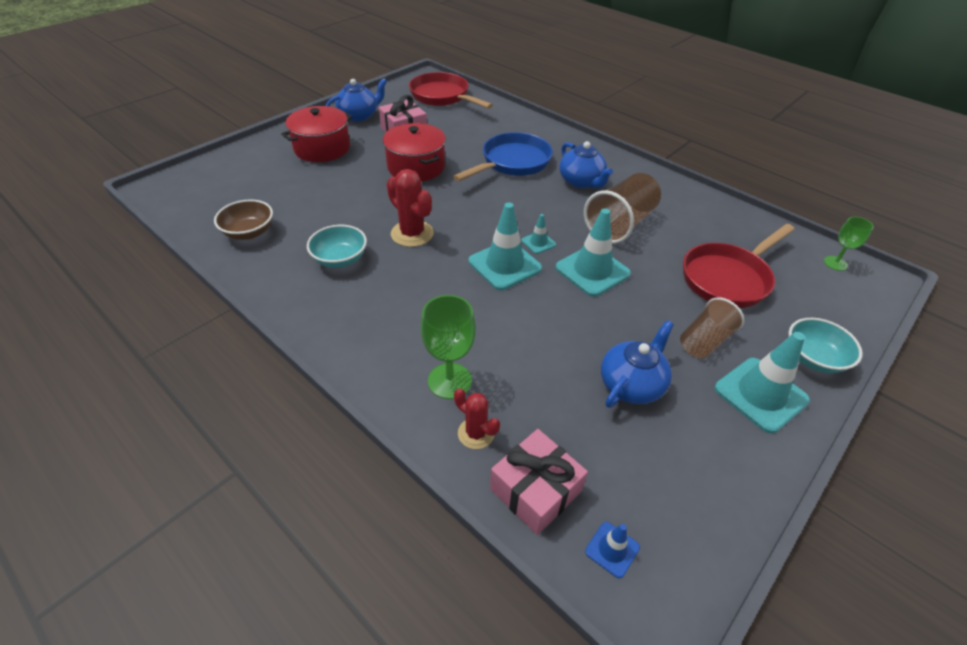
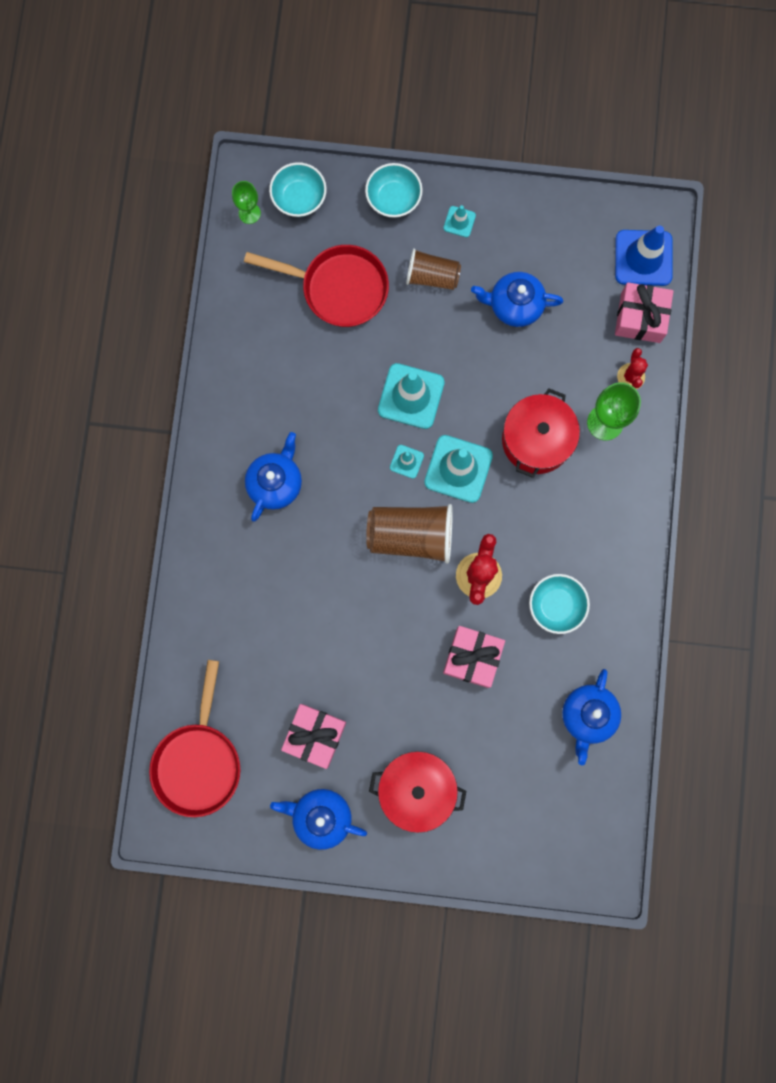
camera: 125 degrees left, 35 degrees up
brown bowl [214,199,273,240] -> blue teapot [562,669,621,765]
red pot [383,123,446,182] -> red pot moved to [502,388,580,478]
blue pan [453,132,553,181] -> none
brown cup [584,173,661,244] -> brown cup moved to [366,504,453,564]
blue traffic cone [585,522,640,578] -> blue traffic cone [615,225,672,286], size x2.03
turquoise traffic cone [715,332,810,433] -> turquoise traffic cone [443,205,476,237], size x0.49
none -> turquoise bowl [269,162,327,217]
none -> pink gift [443,626,505,688]

